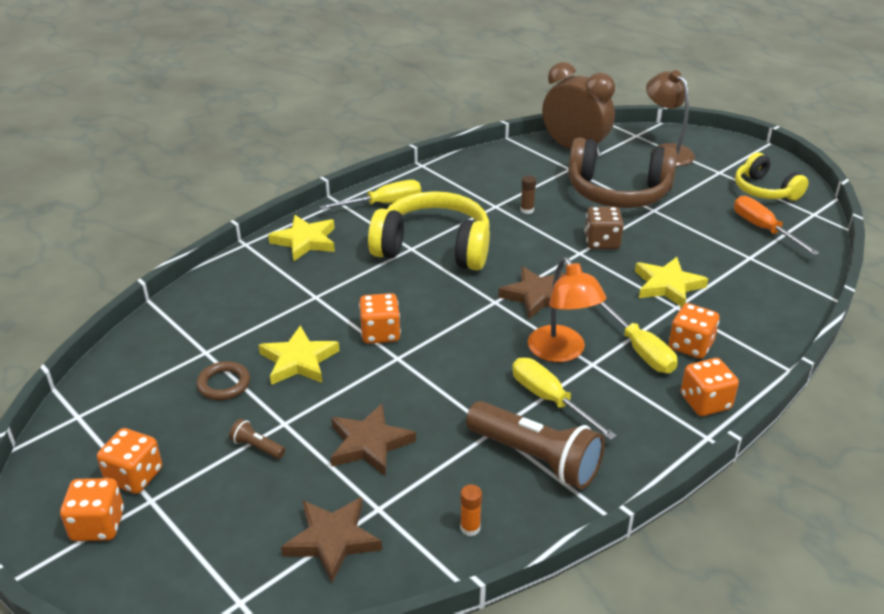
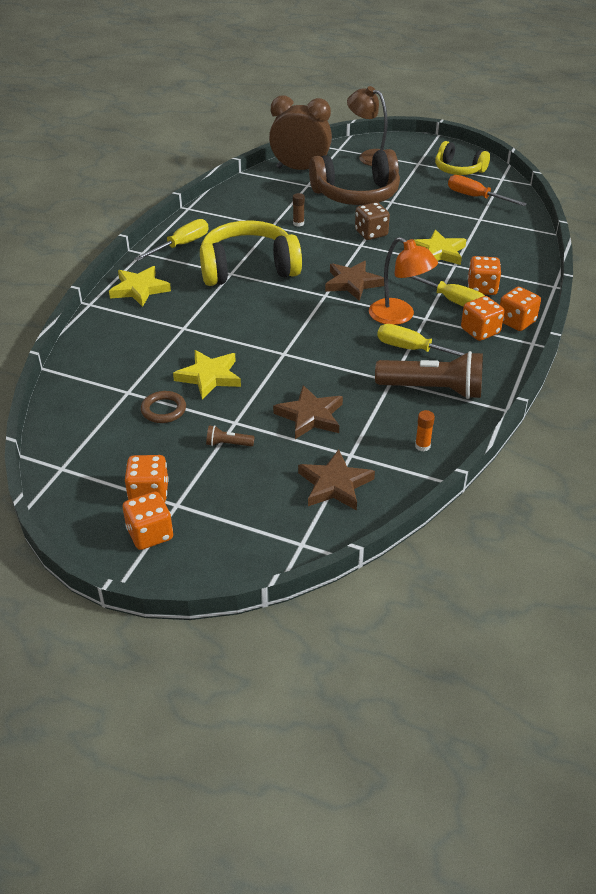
camera: 25 degrees left, 5 degrees up
orange dice [359,293,401,344] -> orange dice moved to [461,296,505,341]

